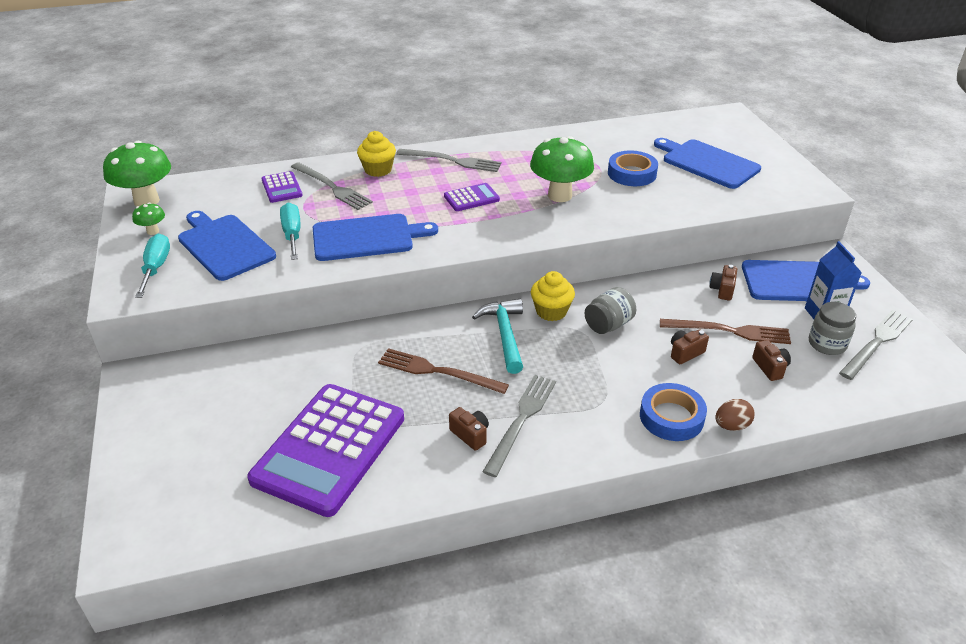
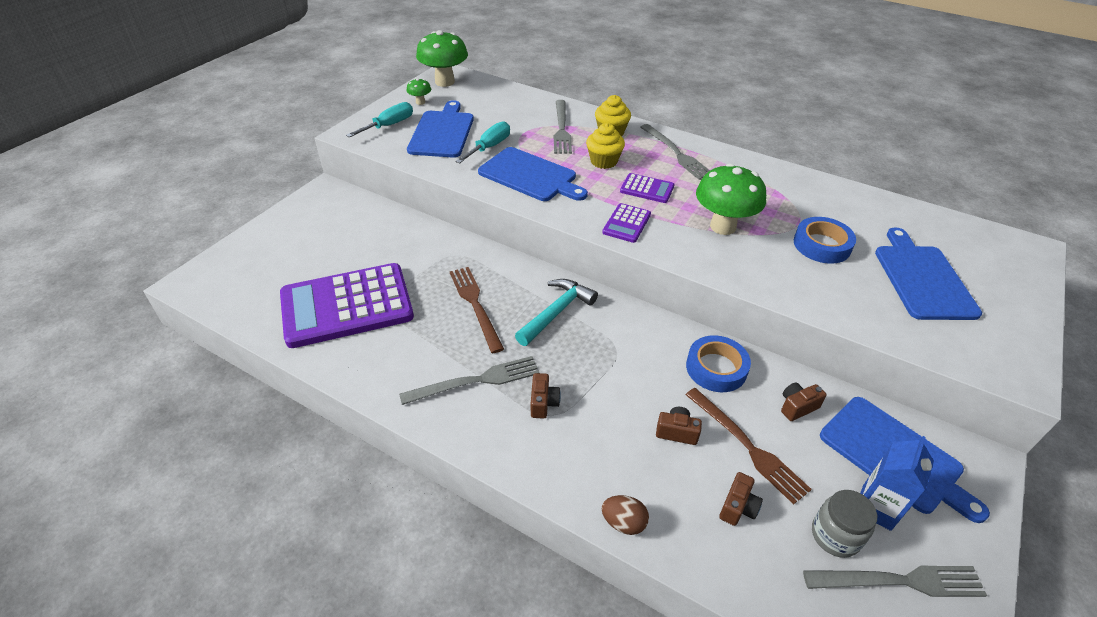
camera: 45 degrees right, 5 degrees up
purple calculator [261,171,303,203] -> purple calculator moved to [602,203,651,243]
brown camera [449,407,489,451] -> brown camera moved to [531,373,561,419]
yellow cupcake [531,271,575,321] -> yellow cupcake moved to [586,123,625,169]
grey jar [585,287,636,334] -> none
blue tape [640,383,707,441] -> blue tape moved to [686,335,751,392]

